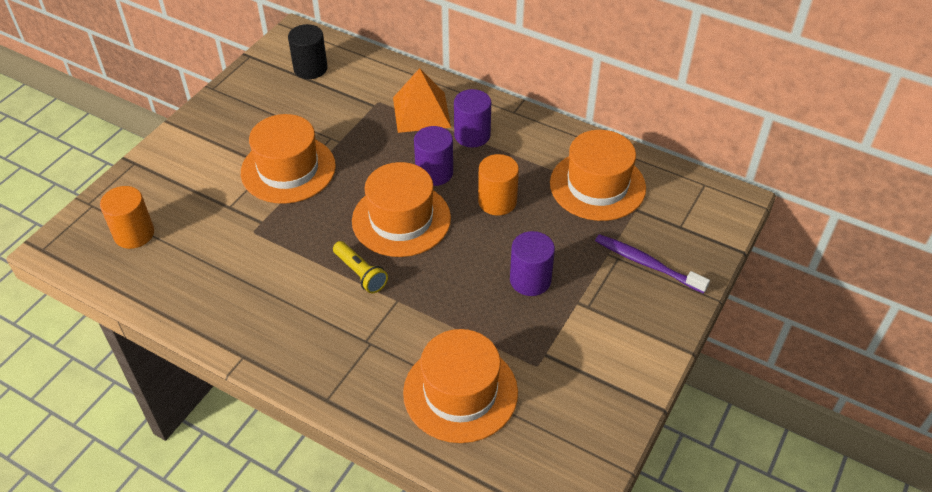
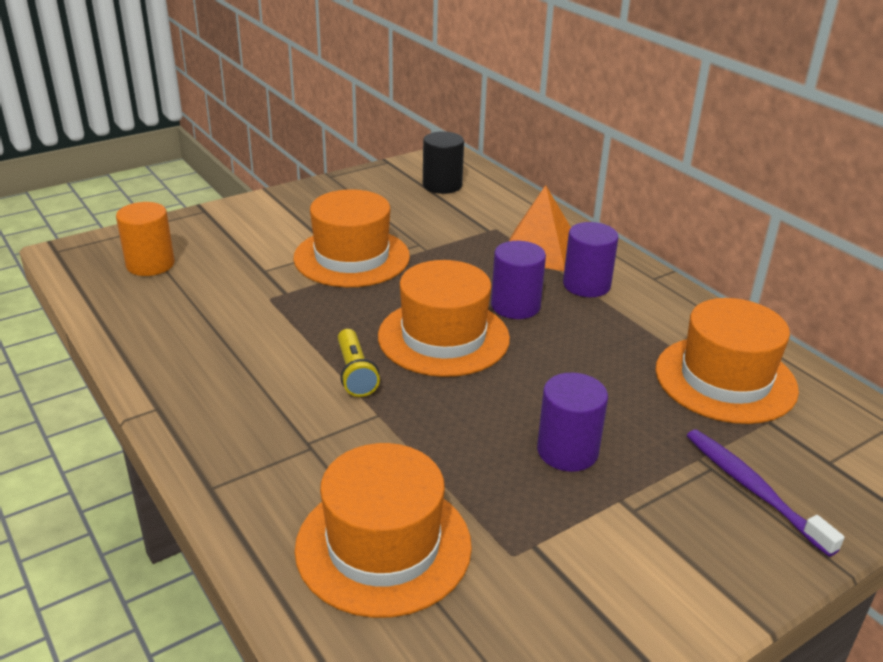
camera: 25 degrees right, 15 degrees down
orange cylinder [478,154,519,215] -> none

